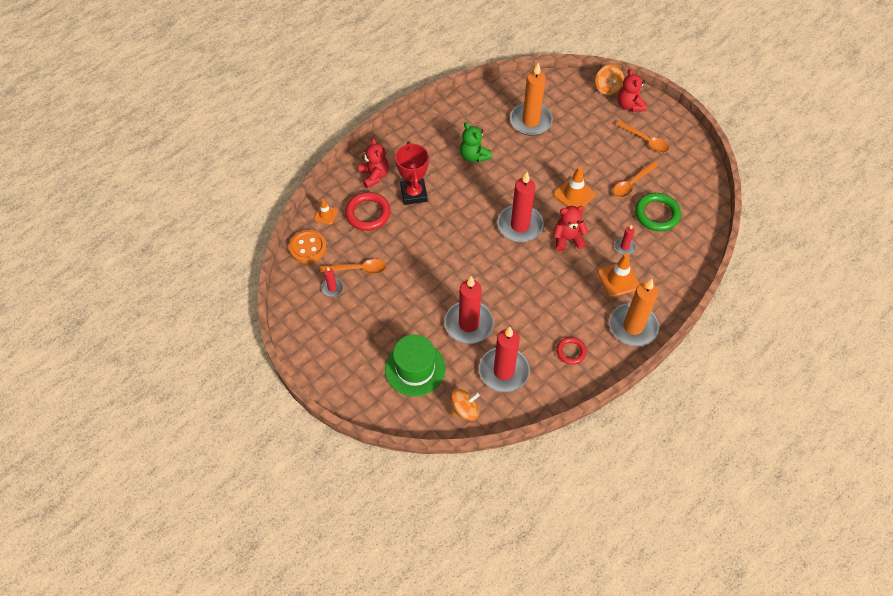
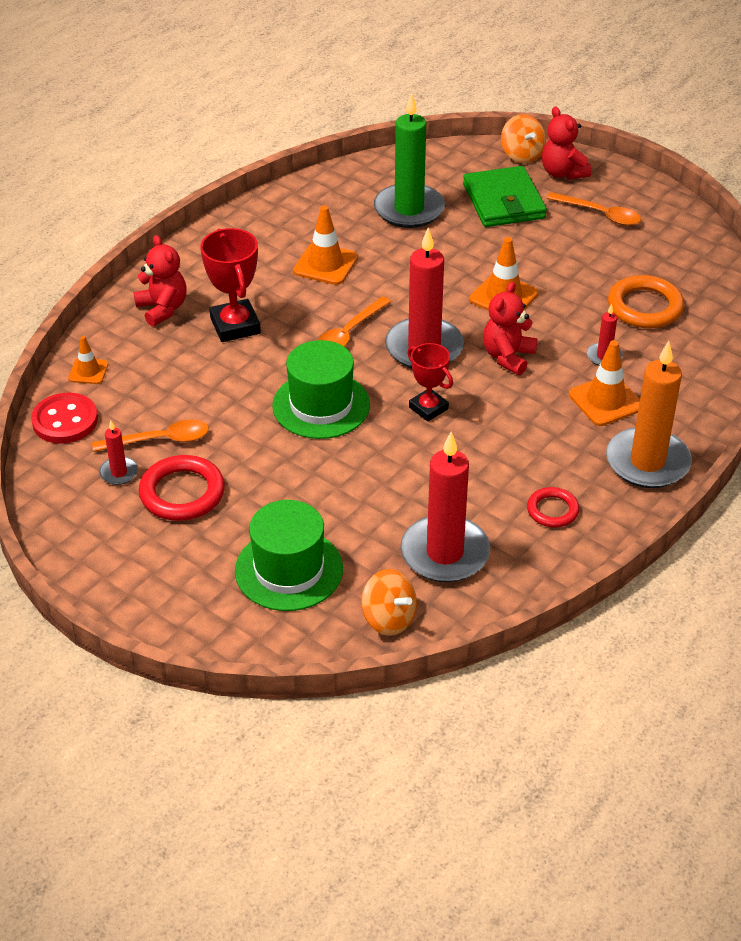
camera: 10 degrees left, 15 degrees down
orange button [289,230,327,263] -> red button [31,393,98,444]
red ring [345,192,391,231] -> red ring moved to [139,455,225,521]
red candle [444,276,494,344] -> none
orange spinning top [450,389,480,421] -> orange spinning top turned 75 degrees clockwise [361,569,417,636]
green teddy bear [460,122,492,163] -> orange traffic cone [293,206,358,285]
orange candle [510,63,553,136] -> green candle [374,93,445,228]
red teddy bear [553,206,589,252] -> red teddy bear turned 45 degrees counterclockwise [483,282,538,375]
orange spoon [613,161,658,197] -> orange spoon moved to [318,296,391,346]
green ring [635,193,681,231] -> orange ring [608,275,684,328]
none -> green hat [272,340,370,439]
none -> red trophy [407,343,453,421]
none -> green wallet [463,166,547,227]

